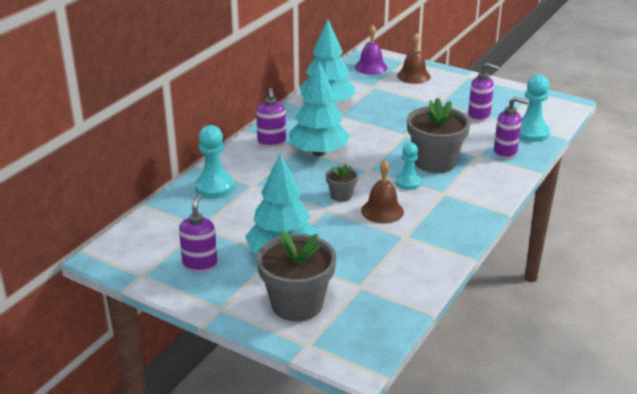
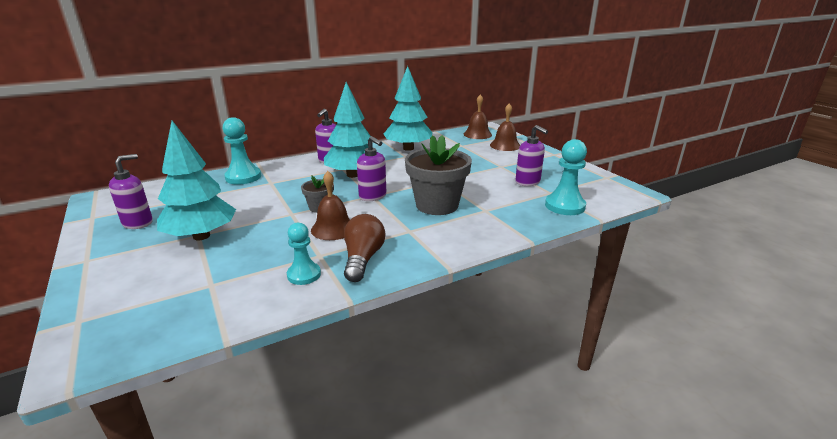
camera: 30 degrees right, 5 degrees down
grey flower pot [256,230,336,321] -> none
purple bell [355,24,387,75] -> brown bell [463,94,492,139]
turquoise pawn [395,142,421,190] -> turquoise pawn moved to [287,223,321,285]
purple soap dispenser [494,97,529,159] -> purple soap dispenser moved to [357,136,387,201]
none -> brown light bulb [344,214,385,282]

